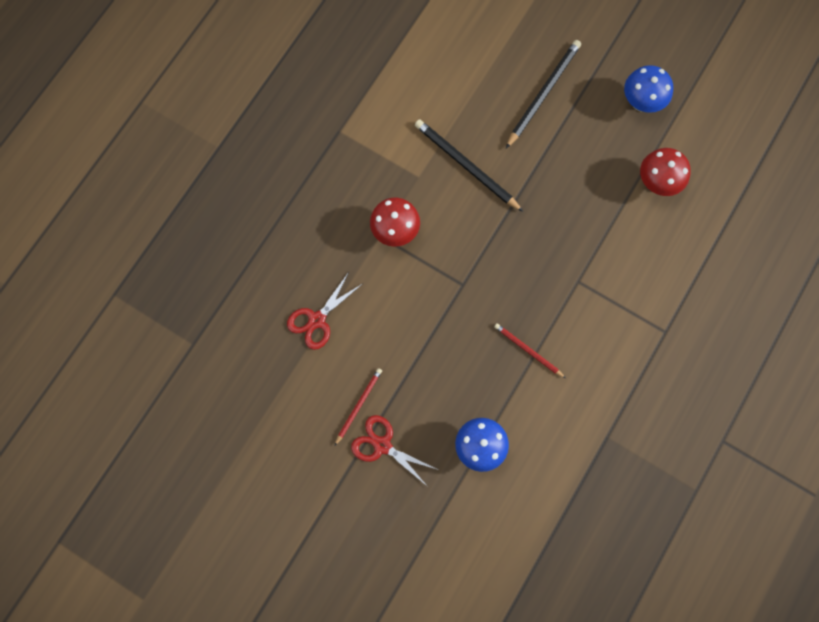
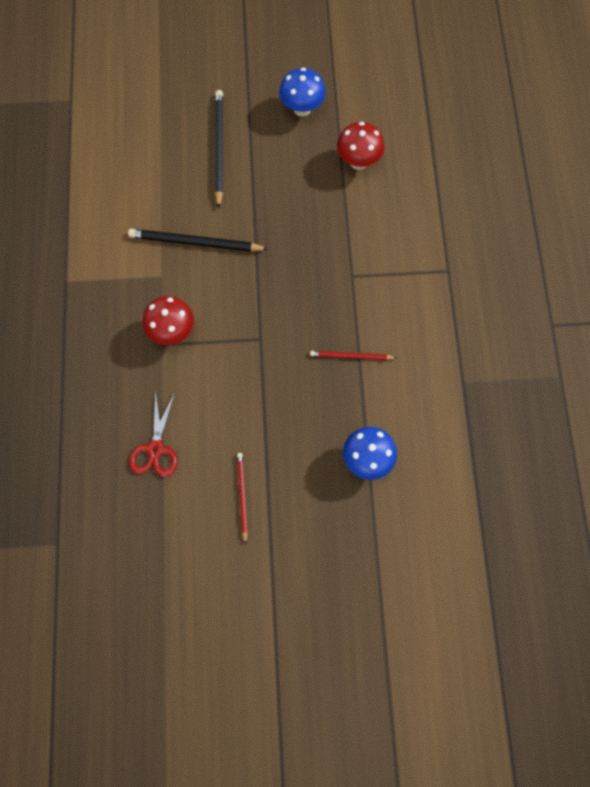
camera: 35 degrees left, 5 degrees down
red scissors [351,415,438,487] -> none

